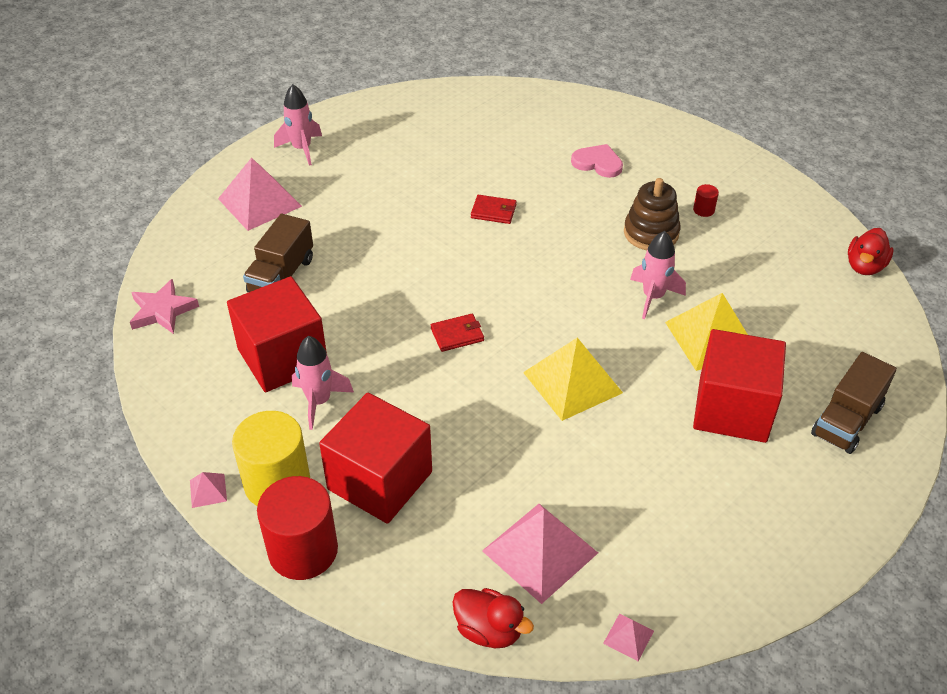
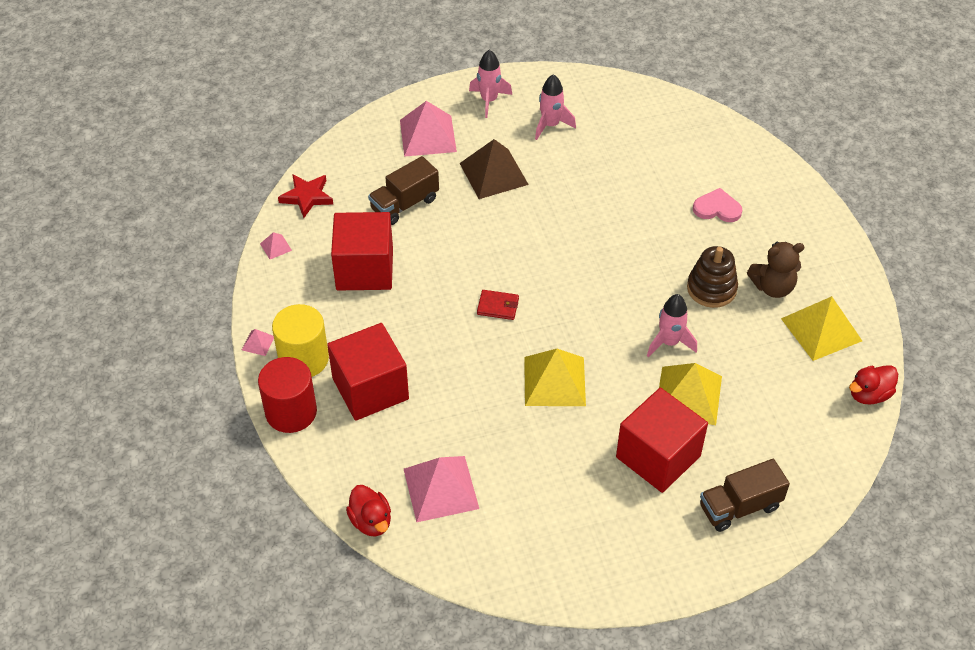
camera: 30 degrees right, 5 degrees up
pink star [130,279,199,334] -> red star [278,174,333,218]
pink rocket [292,336,354,430] -> pink rocket moved to [535,74,576,140]
red wallet [471,195,517,224] -> none
pink heart [571,144,623,178] -> pink heart turned 45 degrees counterclockwise [693,188,742,222]
pink pyramid [603,614,654,661] -> pink pyramid moved to [260,232,292,259]
red cylinder [693,184,719,217] -> brown teddy bear [747,242,804,298]
none -> brown pyramid [460,139,529,199]
none -> yellow pyramid [781,296,862,361]

